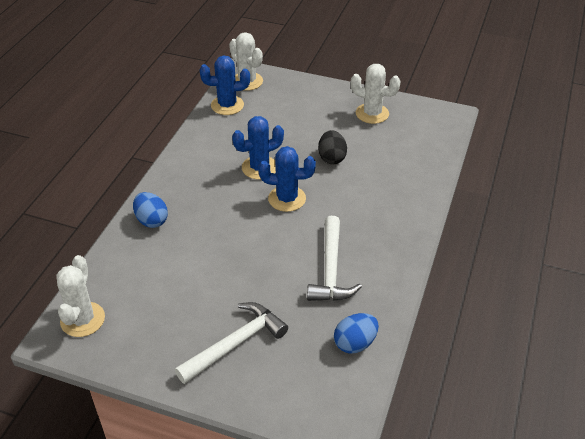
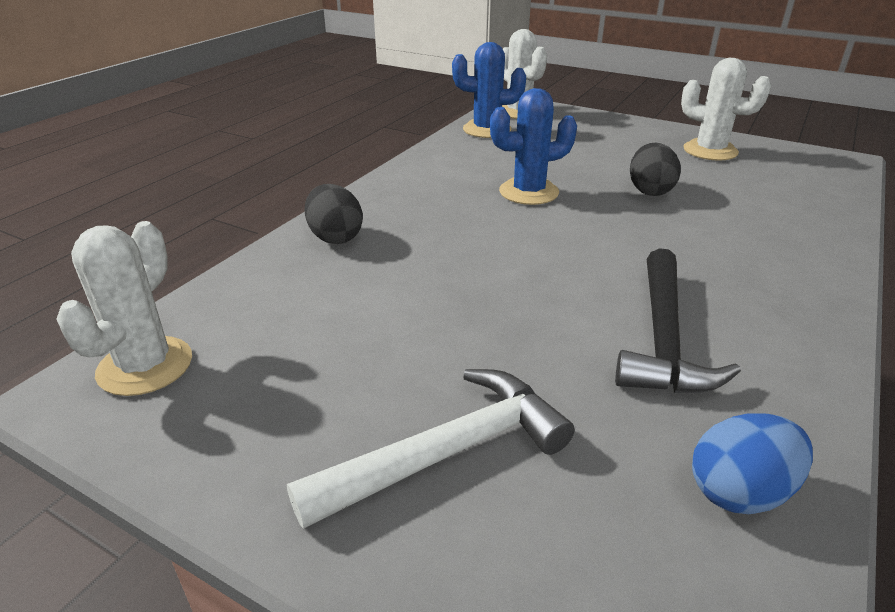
camera: 10 degrees right, 10 degrees down
blue egg [133,192,168,228] -> black egg [305,184,363,244]
blue cactus [258,146,316,212] -> none
white hammer [307,216,362,301] -> black hammer [615,248,741,393]

